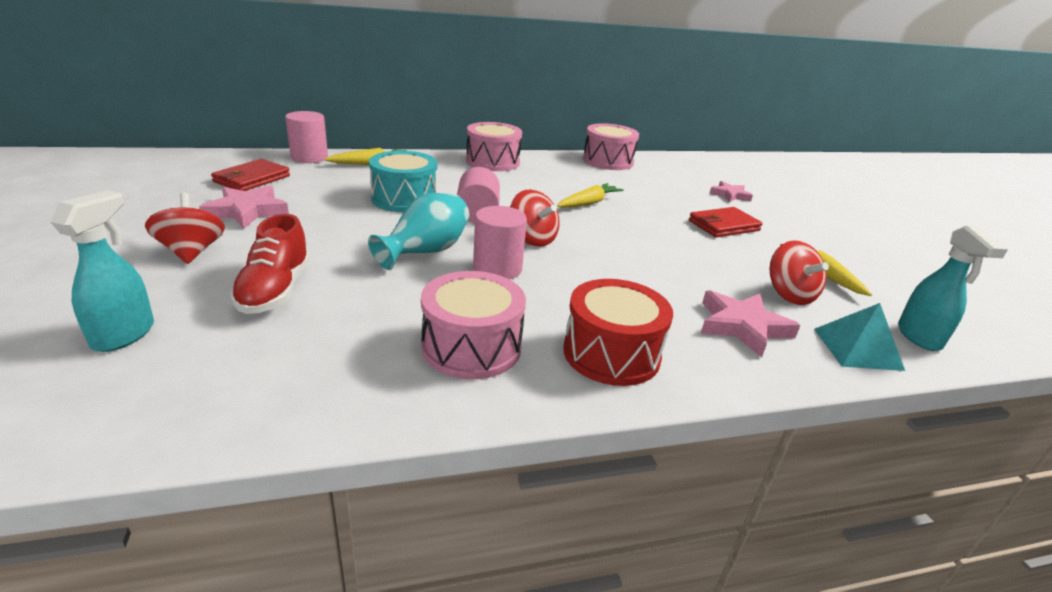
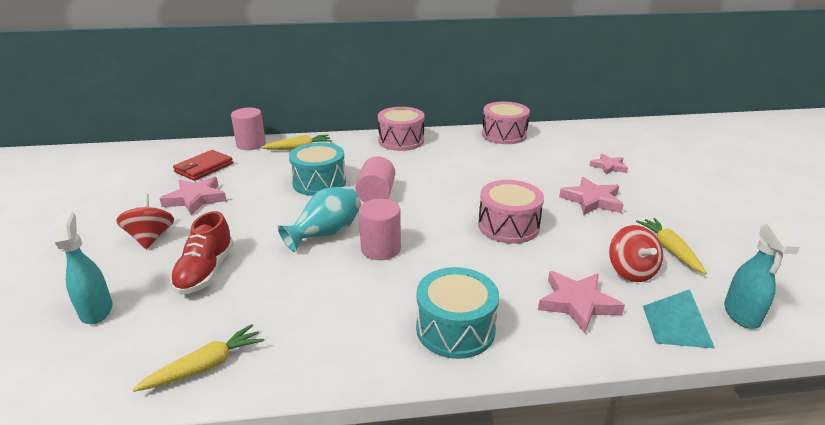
camera: 10 degrees right, 0 degrees up
turquoise spray bottle [50,190,154,352] -> turquoise spray bottle turned 45 degrees counterclockwise [53,211,113,324]
pink drum [421,271,526,379] -> pink drum moved to [478,180,544,244]
red spinning top [510,189,560,247] -> none
yellow carrot [557,183,624,208] -> yellow carrot moved to [132,324,264,392]
red drum [563,279,673,386] -> turquoise drum [416,267,499,359]
red wallet [689,207,763,237] -> pink star [559,177,624,215]

